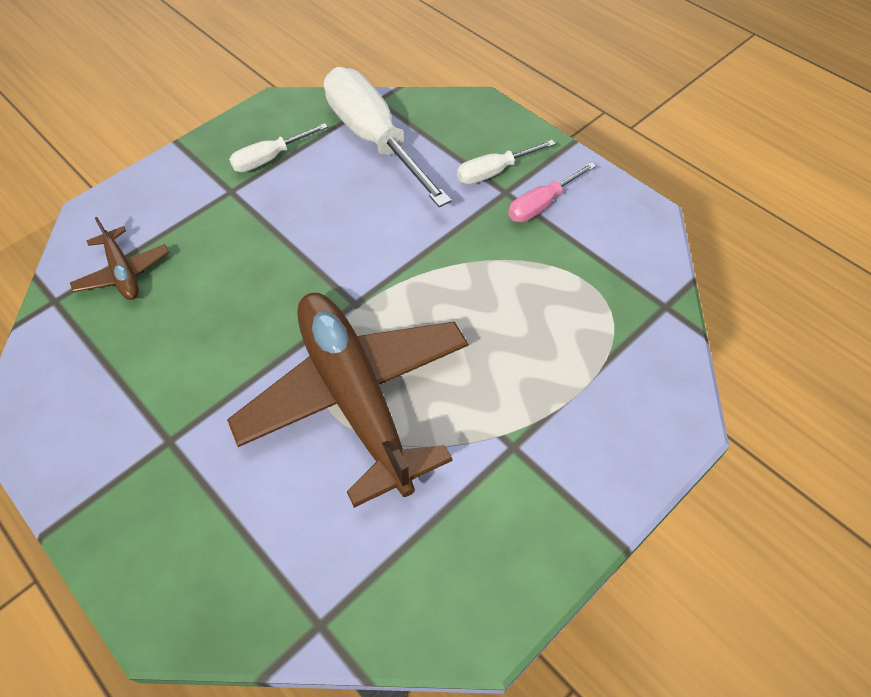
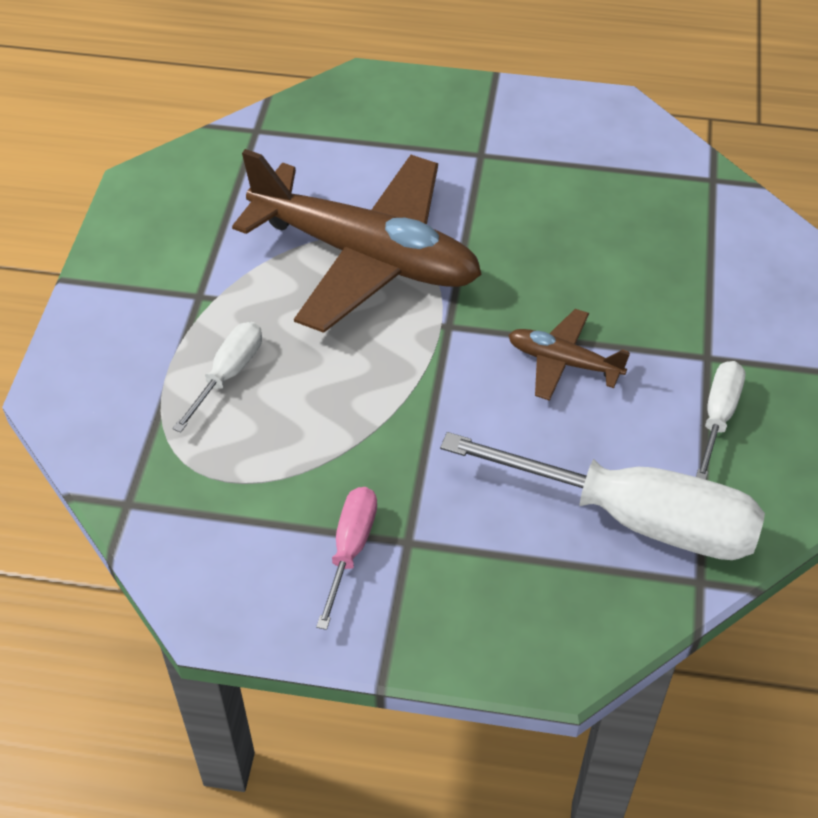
camera: 140 degrees right, 5 degrees down
brown plane [70,217,169,300] -> brown plane moved to [508,309,630,401]
white screwdriver [457,140,555,185] -> white screwdriver moved to [173,322,262,433]

